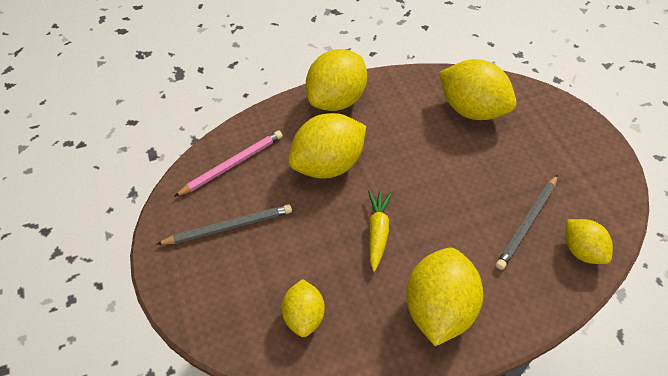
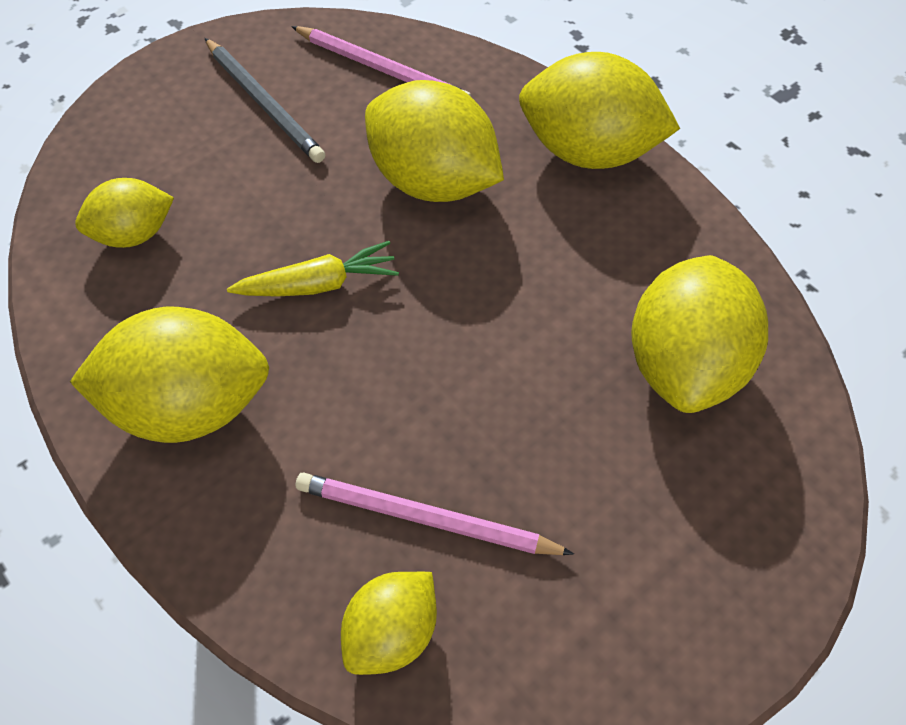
camera: 70 degrees right, 5 degrees up
grey pencil [496,175,558,270] -> pink pencil [296,472,574,555]

